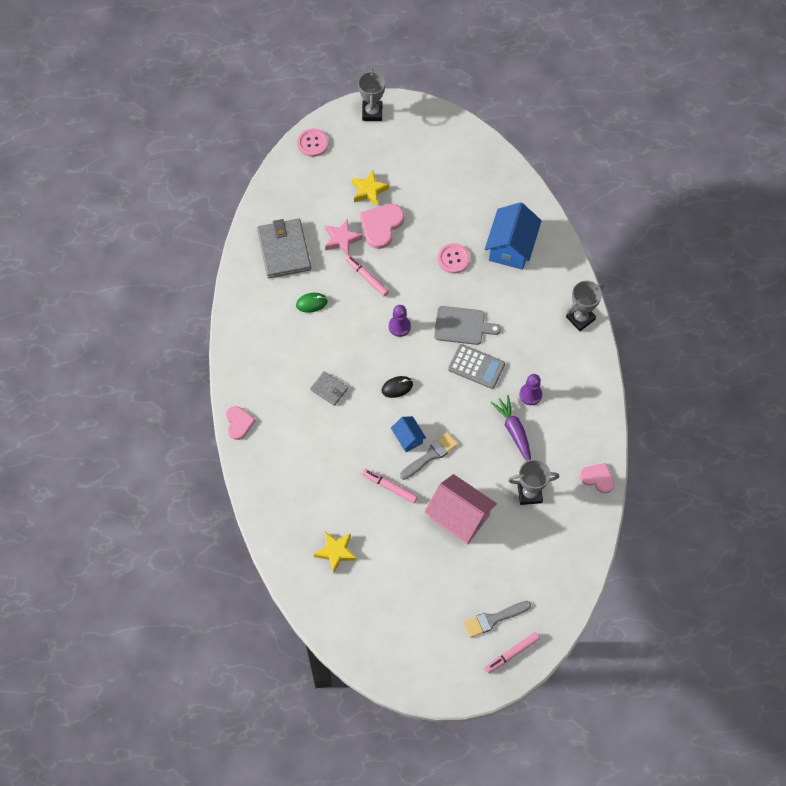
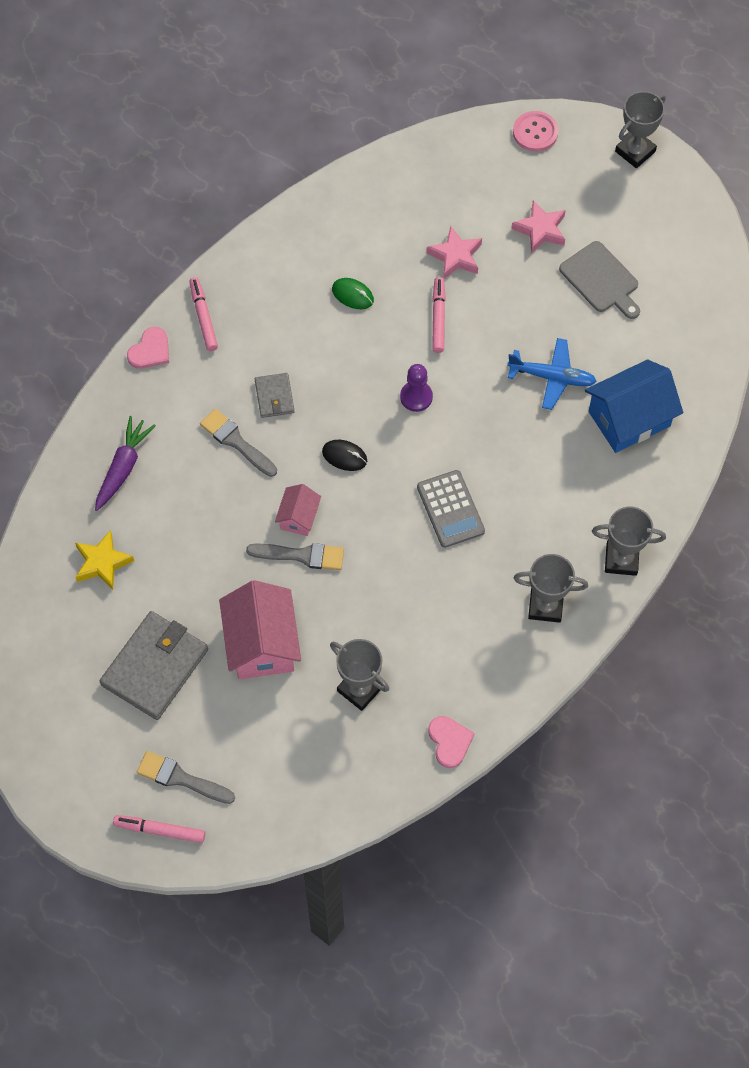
camera: 45 degrees right, 0 degrees up
grey wallet [257,219,311,278] -> grey wallet moved to [100,611,208,720]
yellow star [352,170,389,206] -> pink star [511,200,566,254]
pink heart [360,204,404,249] -> none
pink marker [362,469,418,503] -> pink marker moved to [189,277,218,351]
blue house [391,416,426,452] -> pink house [275,484,321,536]
grey cutting board [434,306,501,345] -> grey cutting board moved to [559,241,640,319]
pink button [437,243,470,274] -> blue plane [507,338,597,410]
purple carrot [490,395,531,461] -> purple carrot moved to [95,416,156,511]
purple pawn [519,374,542,405] -> none
none -> grey brush [200,409,277,477]
none -> grey trophy [513,554,588,623]

